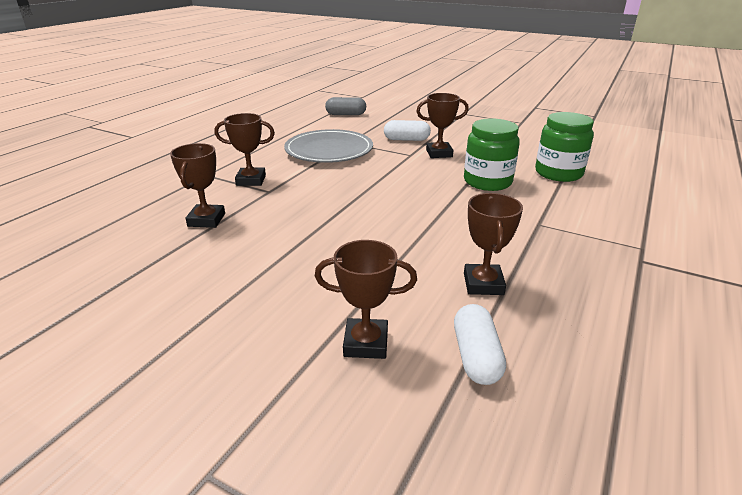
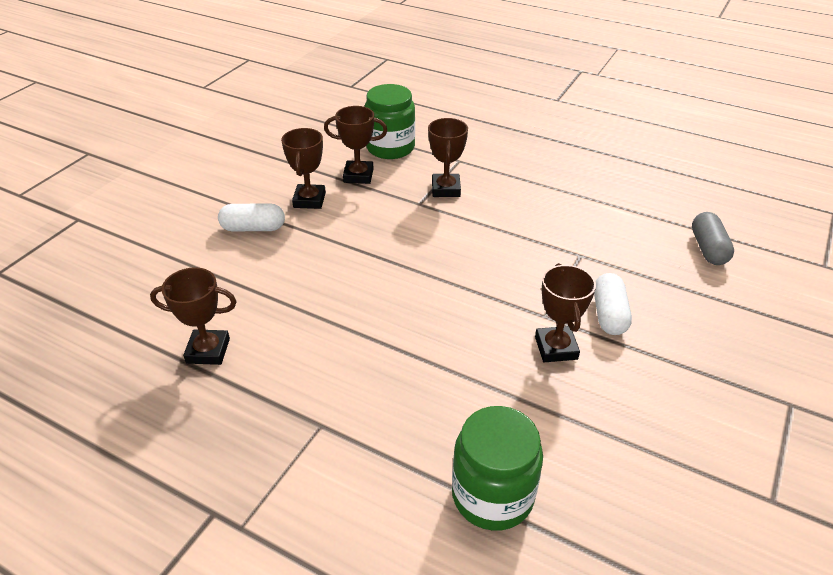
camera: 90 degrees right, 10 degrees up
grey plate [284,129,373,163] -> none
brown trophy [315,240,417,359] -> brown trophy moved to [281,128,326,209]
white capsule [454,304,506,385] -> white capsule moved to [218,203,285,231]
green jar [464,119,520,191] -> green jar moved to [364,84,415,159]

